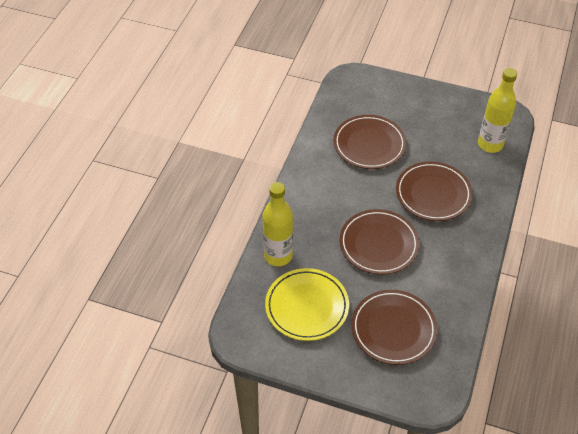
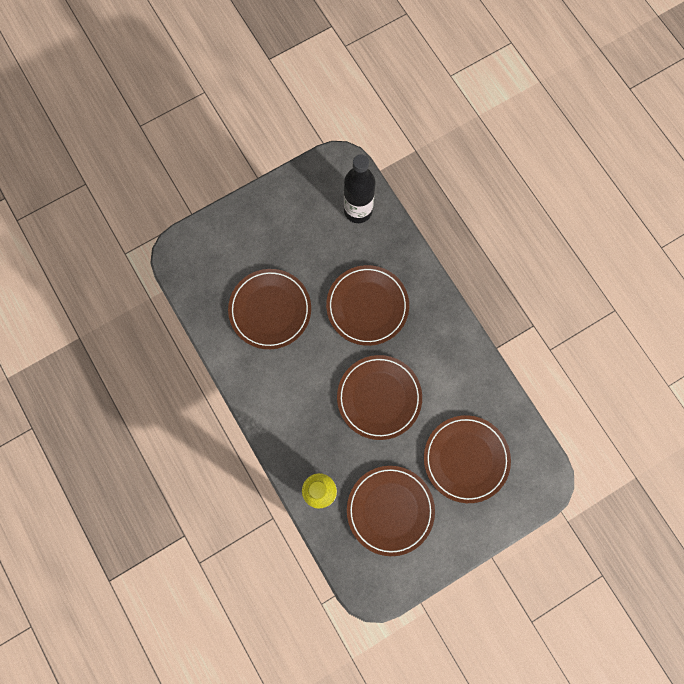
camera: 50 degrees left, 25 degrees up
yellow plate [265,268,349,341] -> brown plate [347,466,435,556]
yellow bottle [478,68,517,153] -> black bottle [344,154,375,223]

